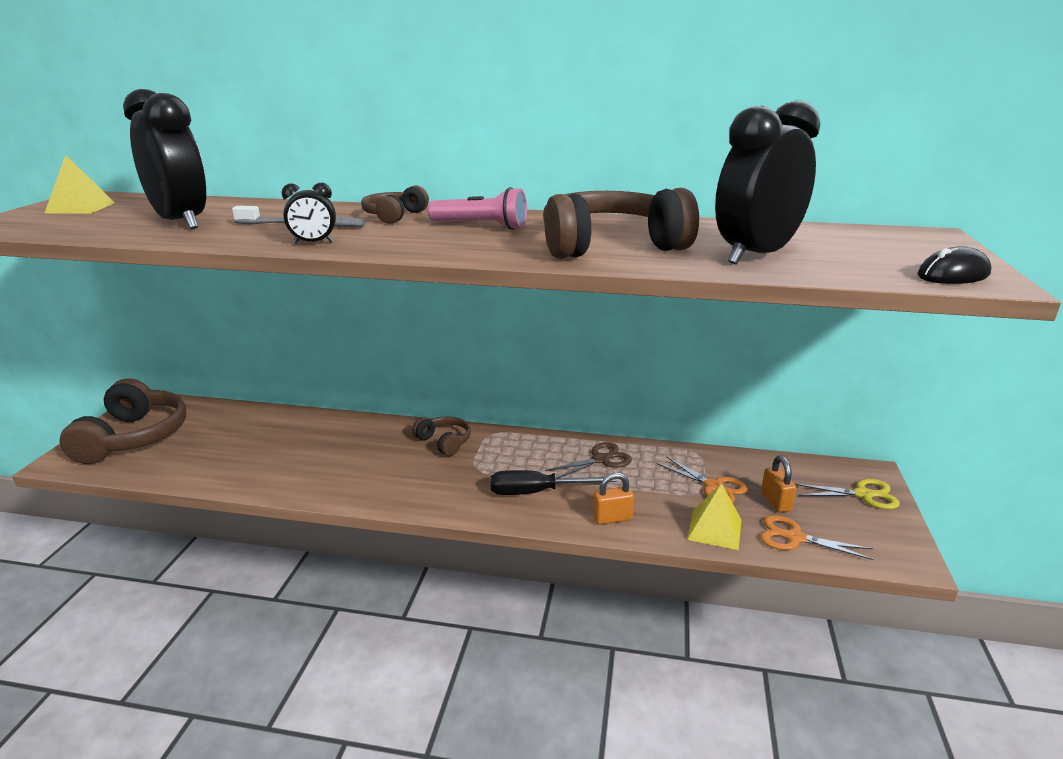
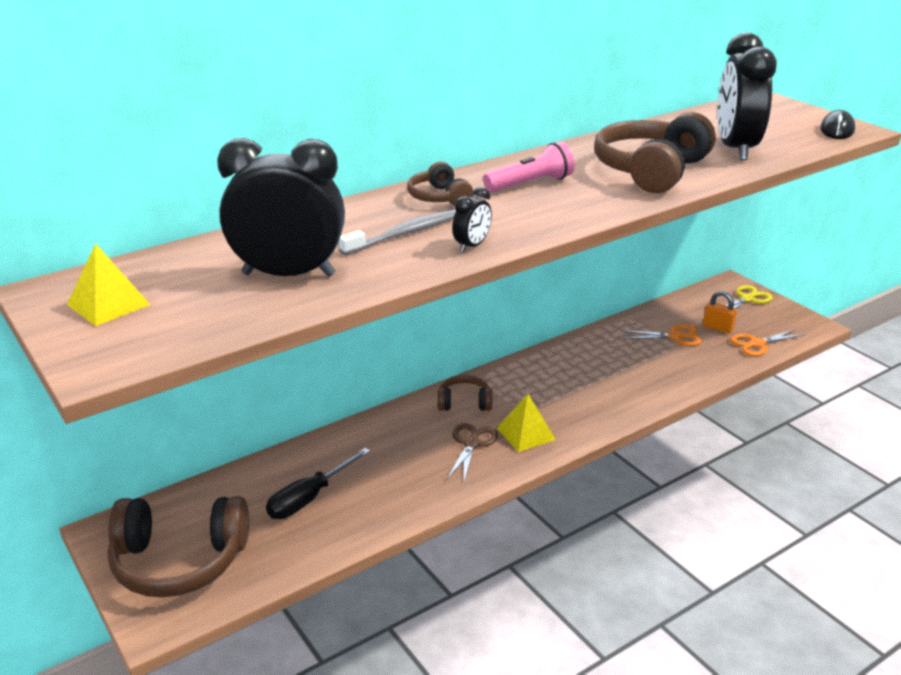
camera: 45 degrees left, 5 degrees up
brown headphones [59,378,186,464] -> brown headphones turned 135 degrees clockwise [107,496,249,598]
black screwdriver [490,470,617,495] -> black screwdriver moved to [266,448,370,519]
brown scissors [545,442,632,479] -> brown scissors moved to [447,423,498,481]
orange padlock [593,472,634,525] -> none
yellow pyramid [687,483,742,550] -> yellow pyramid moved to [497,394,556,452]

